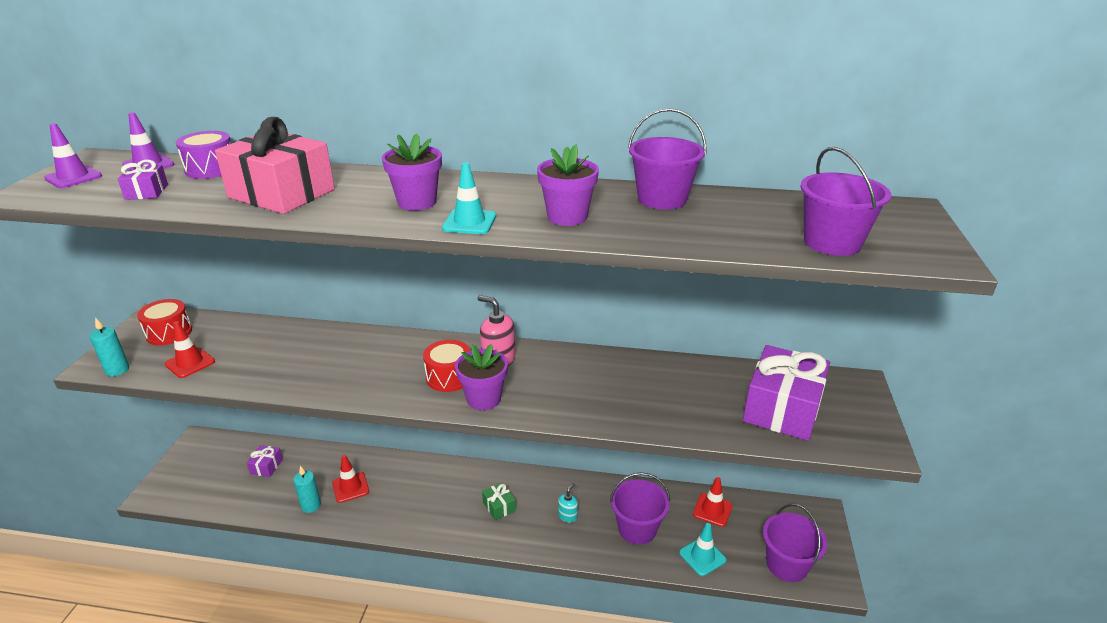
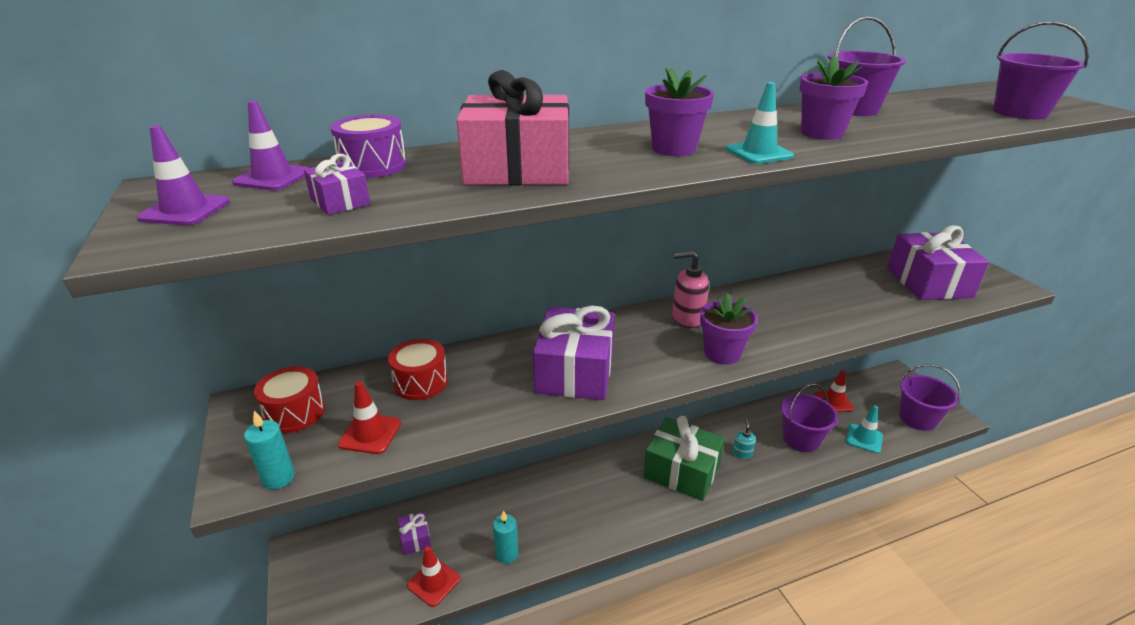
camera: 30 degrees left, 0 degrees up
red traffic cone [332,455,369,503] -> red traffic cone moved to [407,546,461,607]
red drum [423,340,470,392] -> red drum moved to [388,339,448,400]
green gift [482,482,516,520] -> green gift [643,416,725,501], size x2.24
none -> purple gift [533,305,615,400]

